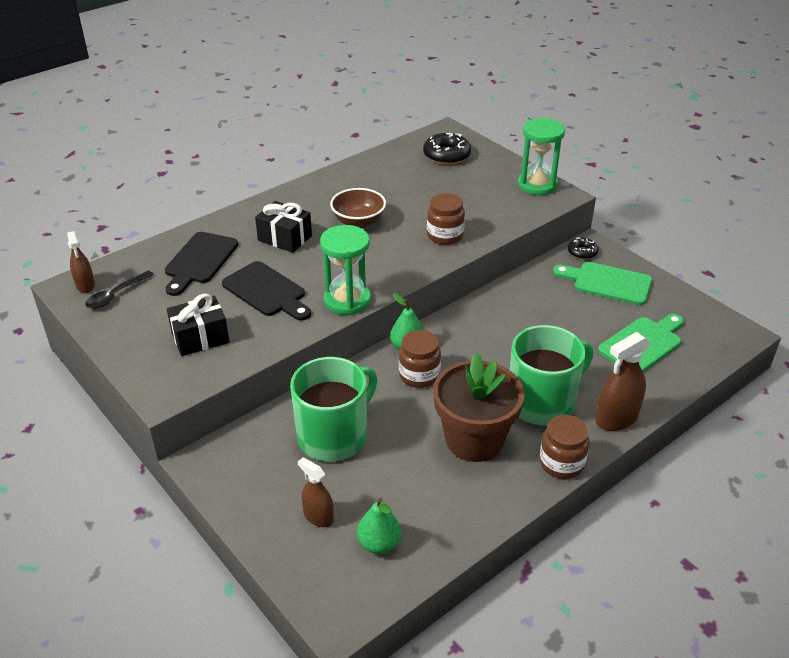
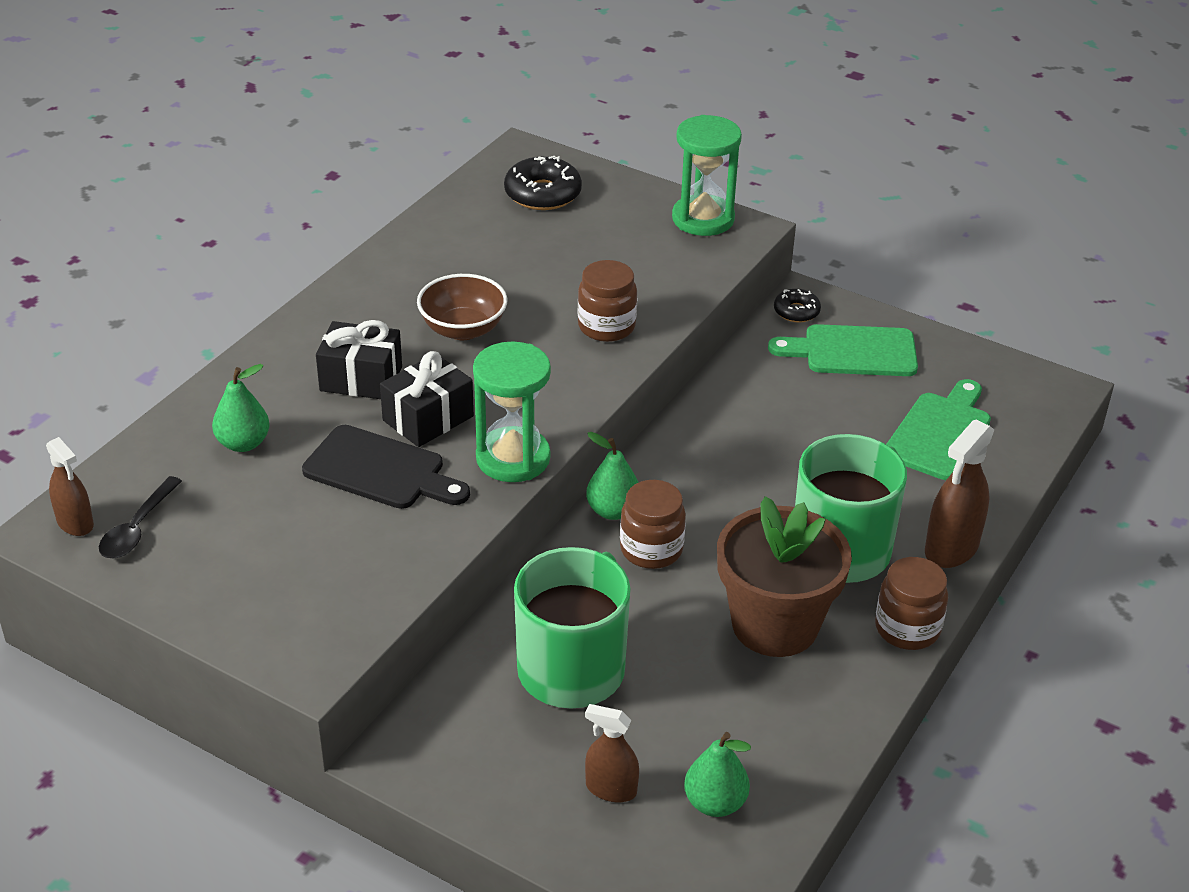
camera: 20 degrees left, 0 degrees up
black cutting board [165,232,238,296] -> green pear [212,364,270,452]
black gift [167,294,229,356] -> black gift moved to [380,351,474,447]

